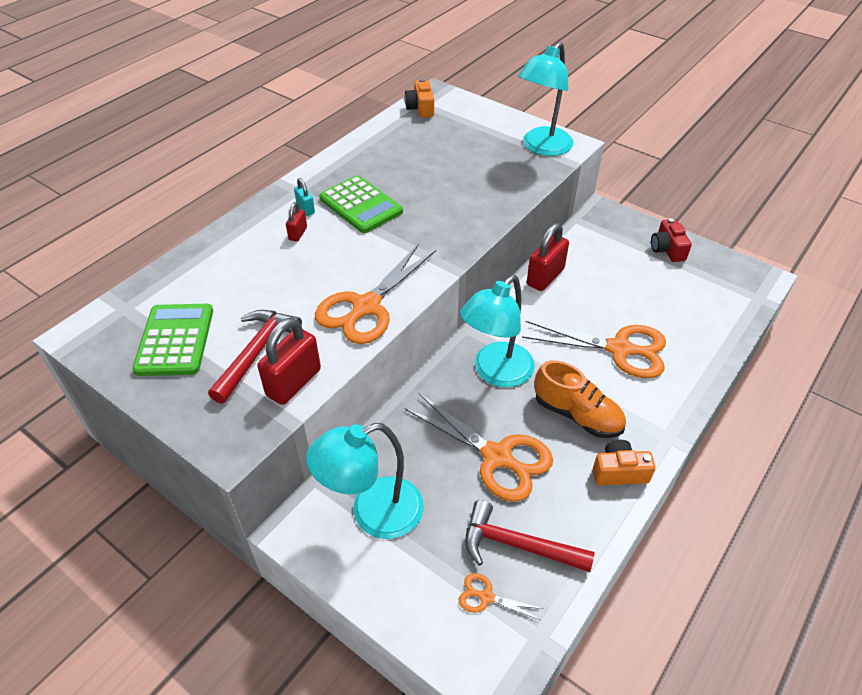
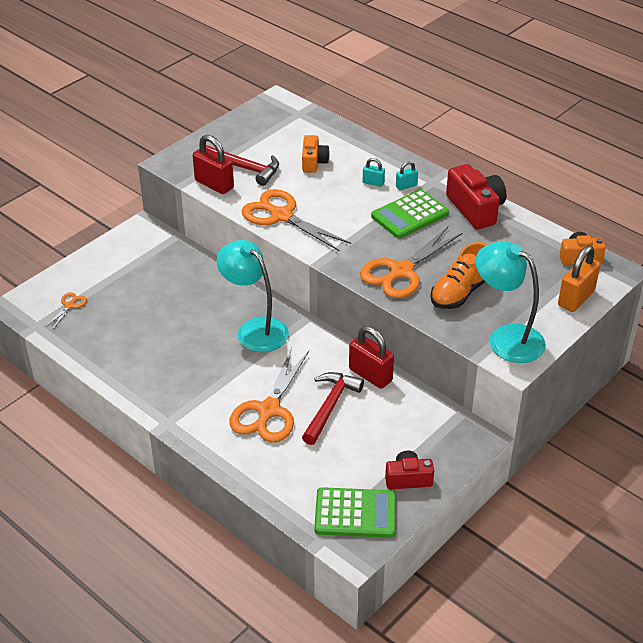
camera: 95 degrees right, 5 degrees down
green calculator [132,304,213,376] -> green calculator moved to [314,487,396,538]
red padlock [286,202,307,242] -> turquoise padlock [363,158,385,187]
turquoise lamp [306,423,424,539] -> none
orange scissors [405,393,553,502] -> orange scissors moved to [360,227,463,298]
red hammer [465,500,595,572] -> red hammer moved to [302,372,364,445]
orange shoe [534,360,626,438] -> orange shoe moved to [430,242,487,309]
orange camera [593,440,656,485] -> orange camera moved to [302,135,330,173]
none -> red camera [446,164,507,229]
none -> orange padlock [558,246,600,312]

